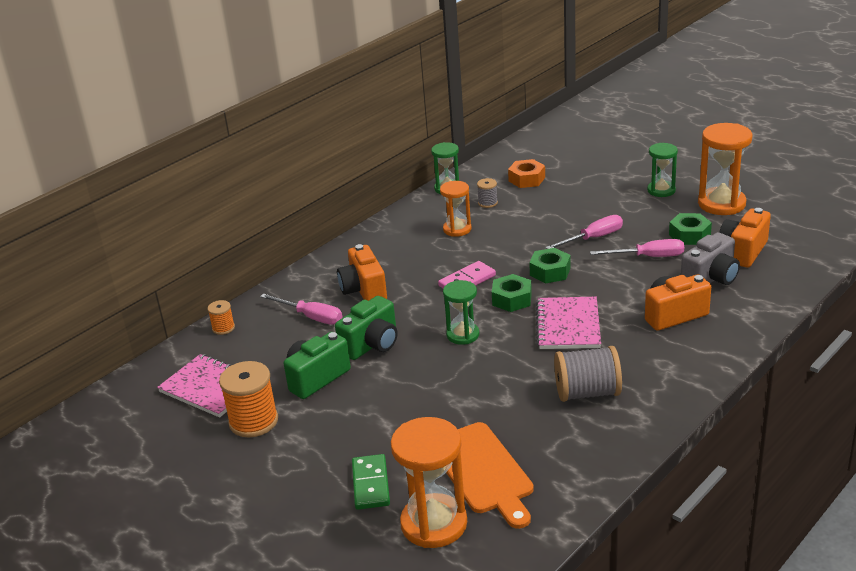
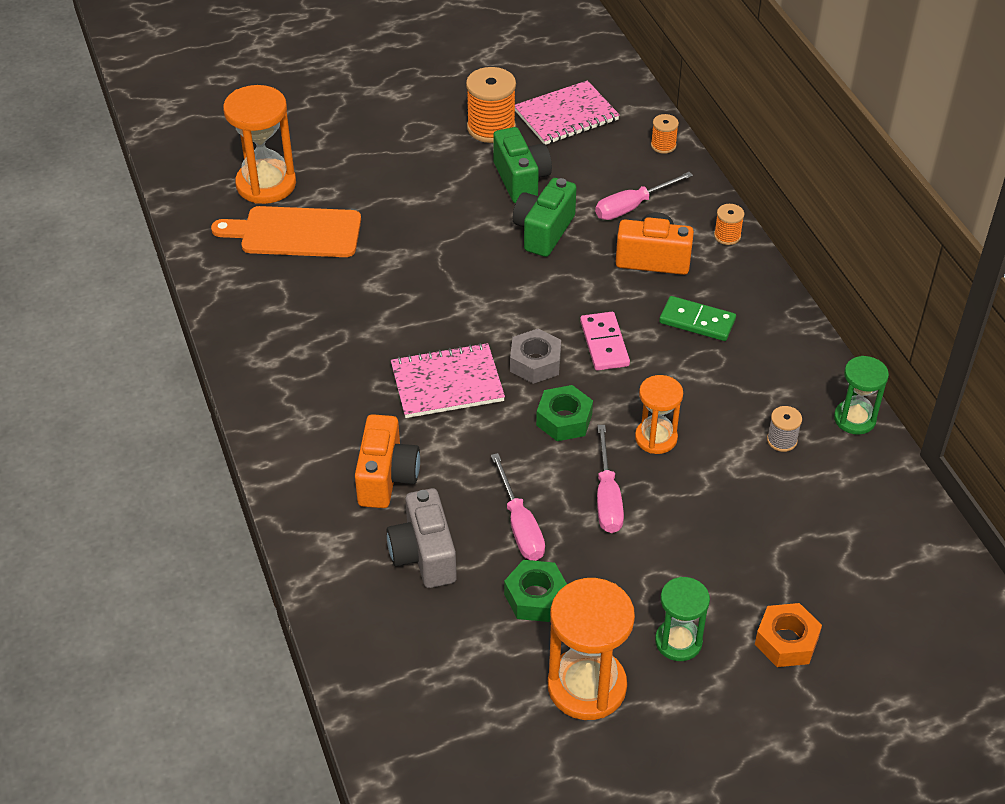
camera: 115 degrees right, 15 degrees up
green camera [335,296,398,360] -> green camera turned 45 degrees clockwise [513,178,577,257]
green domino [352,454,390,510] -> green domino moved to [659,296,736,341]
orange hourglass [440,181,472,237] -> orange hourglass moved to [635,375,683,454]
green hourglass [443,280,479,345] -> none
green nut [492,274,532,312] -> grey nut [510,329,561,384]
orange nut [508,159,545,188] -> orange nut moved to [755,603,822,667]
pink notebook [536,297,601,349] -> pink notebook turned 45 degrees counterclockwise [391,343,505,418]
grey spool [554,346,622,402] -> none
pink screwdriver [590,239,684,257] -> pink screwdriver turned 45 degrees counterclockwise [491,453,545,561]
orange camera [719,208,771,267] -> none
none -> orange spool [714,204,744,245]

